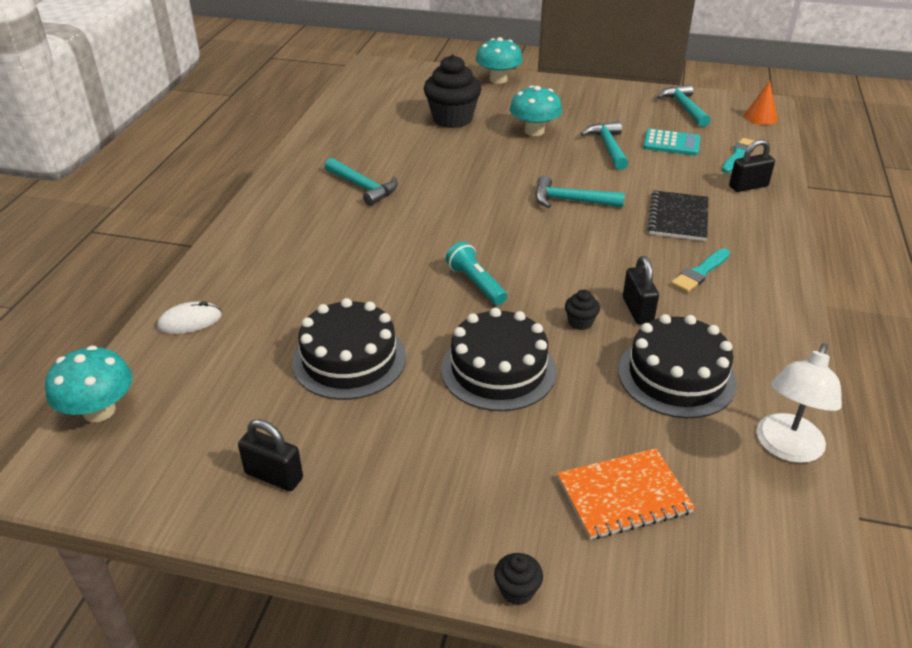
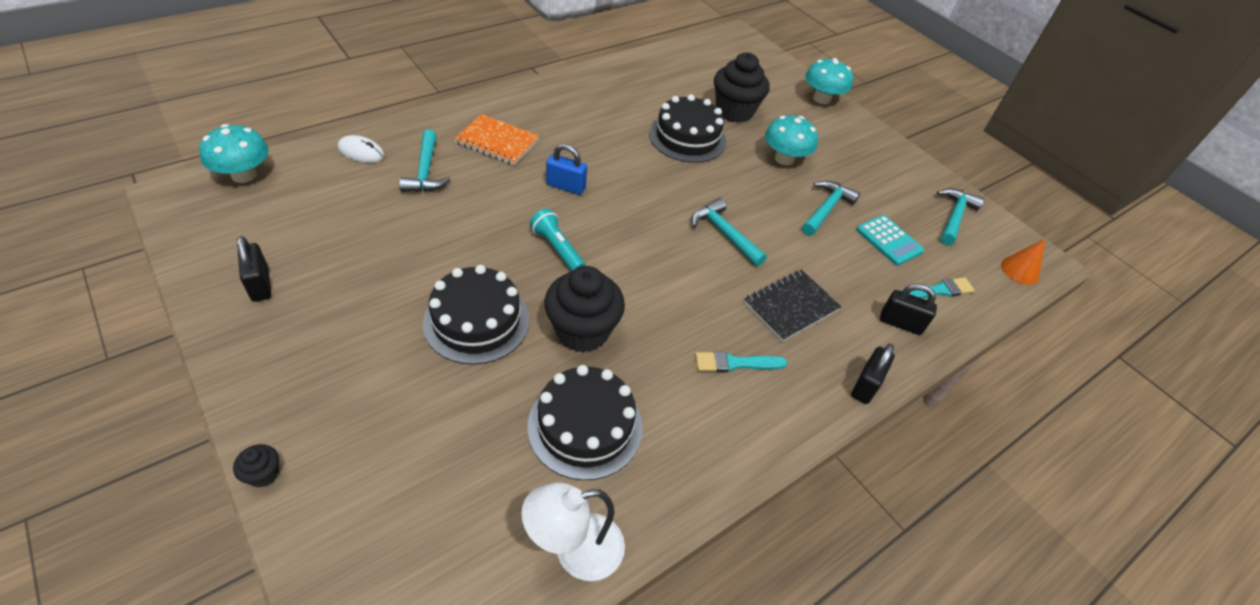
camera: 35 degrees right, 10 degrees up
black cake [292,298,406,400] -> black cake moved to [649,94,726,163]
turquoise hammer [325,158,398,206] -> turquoise hammer moved to [399,130,451,192]
turquoise flashlight [446,242,507,305] -> turquoise flashlight turned 45 degrees counterclockwise [530,209,585,271]
orange notebook [557,448,695,540] -> orange notebook moved to [454,114,539,165]
black cupcake [565,289,600,330] -> black cupcake [544,266,625,353], size x2.31
black padlock [623,256,659,324] -> black padlock moved to [851,344,895,404]
none -> blue padlock [546,144,587,195]

